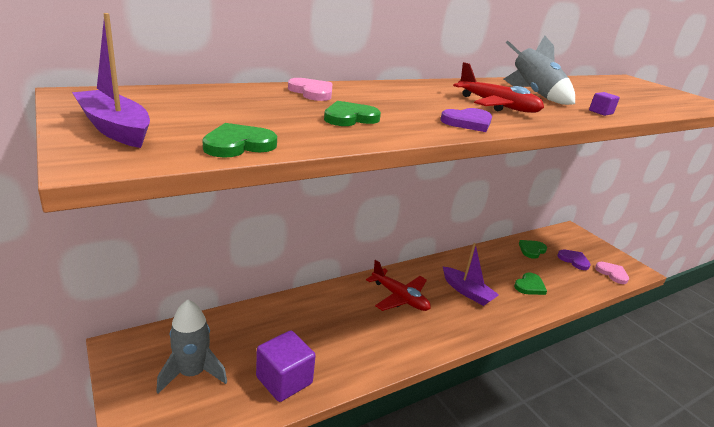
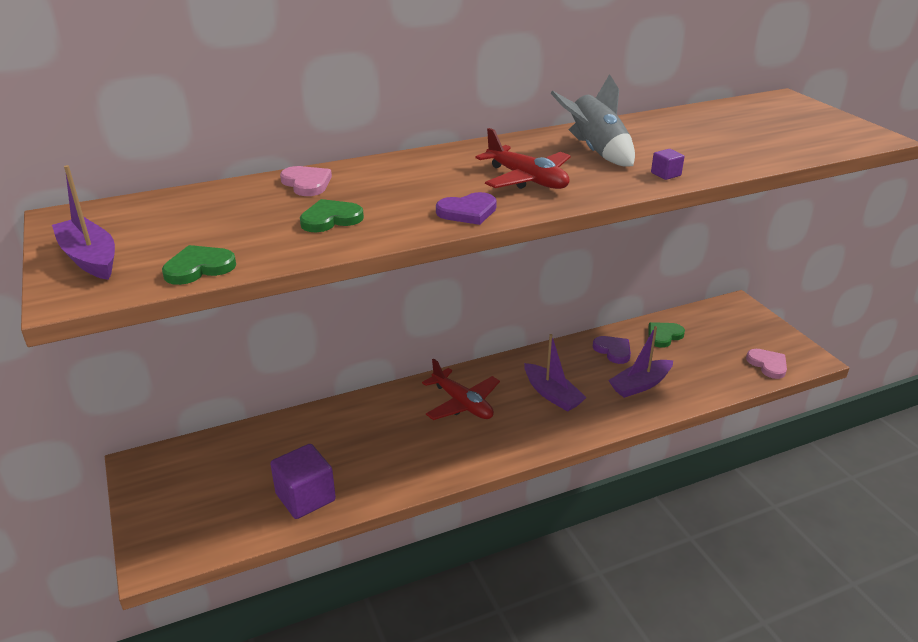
camera: 10 degrees right, 5 degrees up
grey rocket [156,300,227,394] -> none
green heart [514,273,547,295] -> purple boat [608,326,673,398]
purple heart [557,250,591,270] -> purple heart moved to [593,336,631,364]

